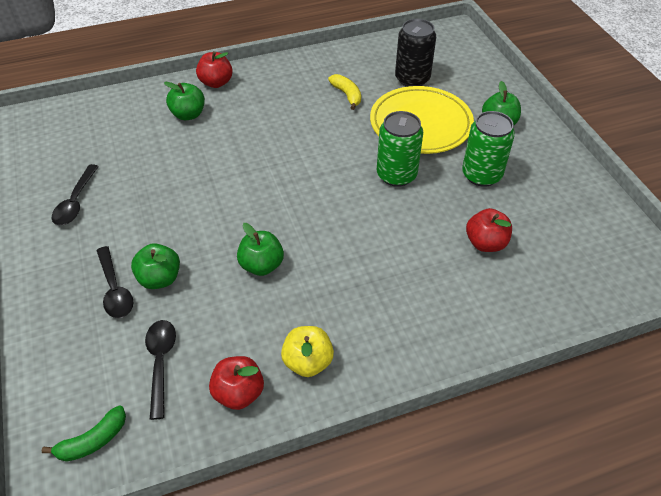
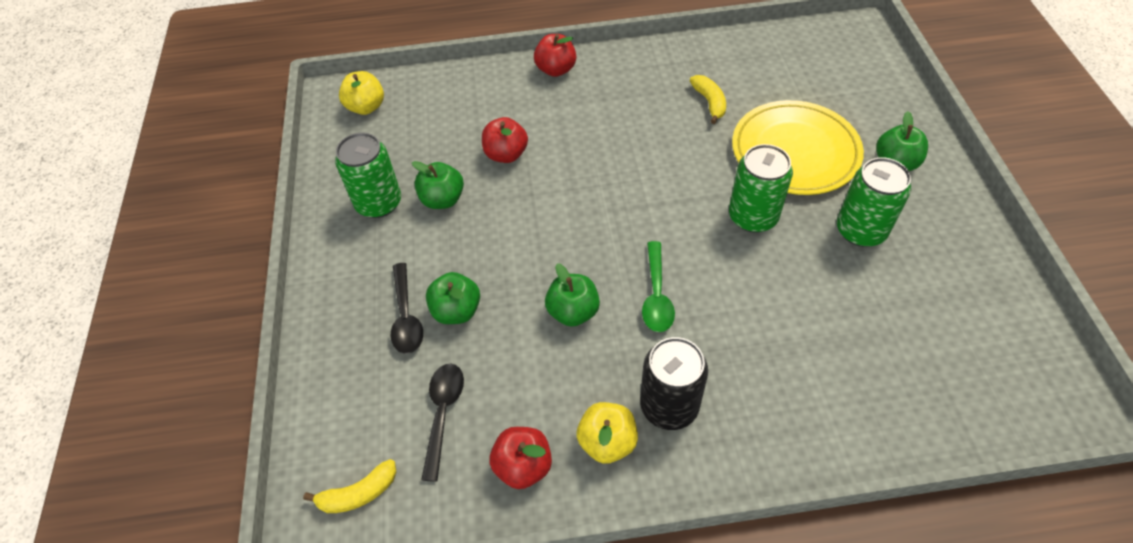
camera: 15 degrees right, 5 degrees up
green banana [41,405,126,462] -> yellow banana [303,459,396,513]
black spoon [52,164,99,225] -> green can [335,132,401,218]
green apple [164,82,205,120] -> green apple moved to [412,161,464,209]
black can [395,19,436,87] -> black can moved to [640,337,708,430]
red apple [466,208,512,252] -> red apple moved to [482,117,528,163]
none -> yellow apple [339,71,384,115]
none -> green spoon [642,241,675,332]

